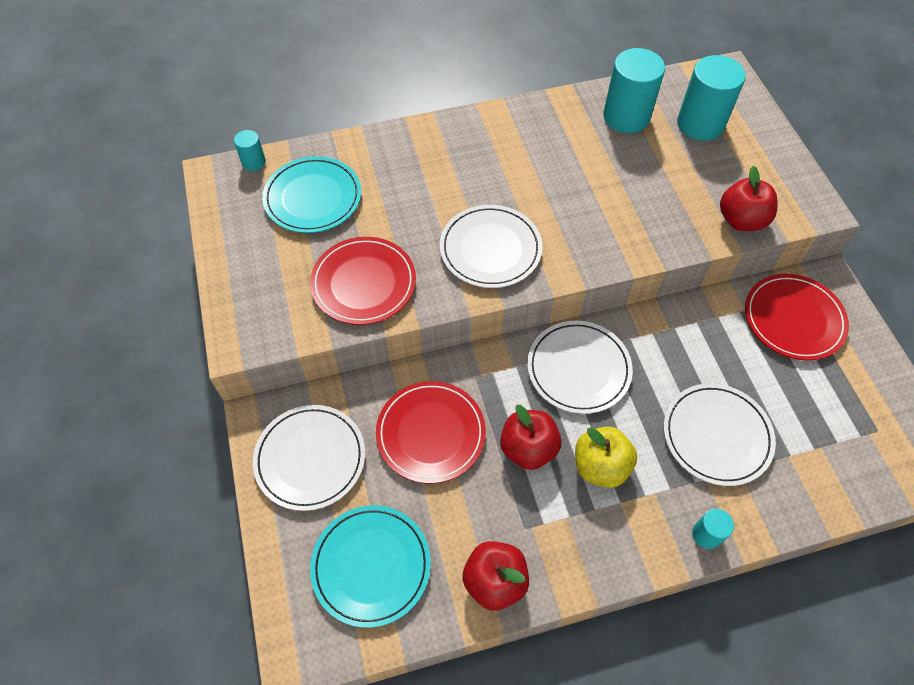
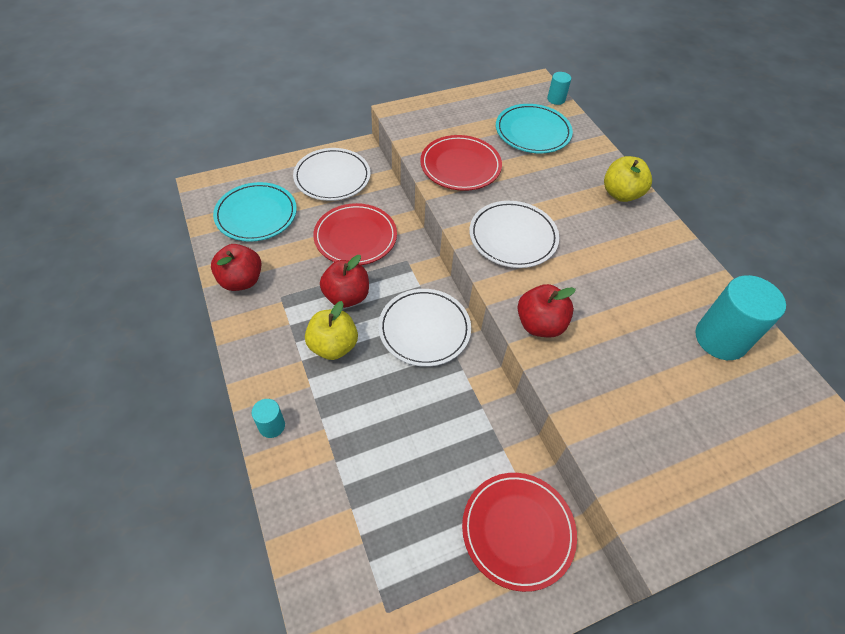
camera: 80 degrees right, 5 degrees down
white plate [664,383,776,486] -> none
turquoise cylinder [677,55,746,141] -> none
red apple [720,166,777,231] -> red apple moved to [517,284,576,337]
none -> yellow apple [604,156,652,202]

